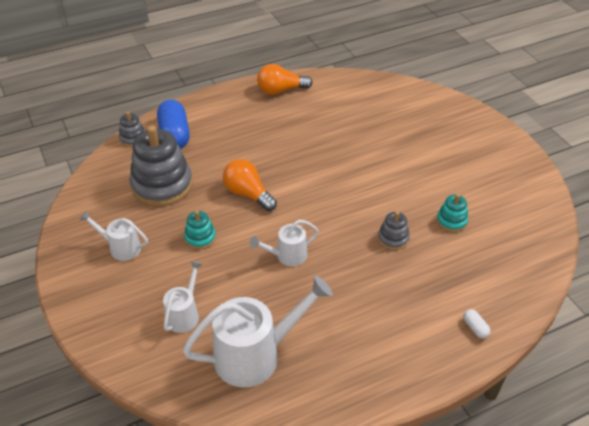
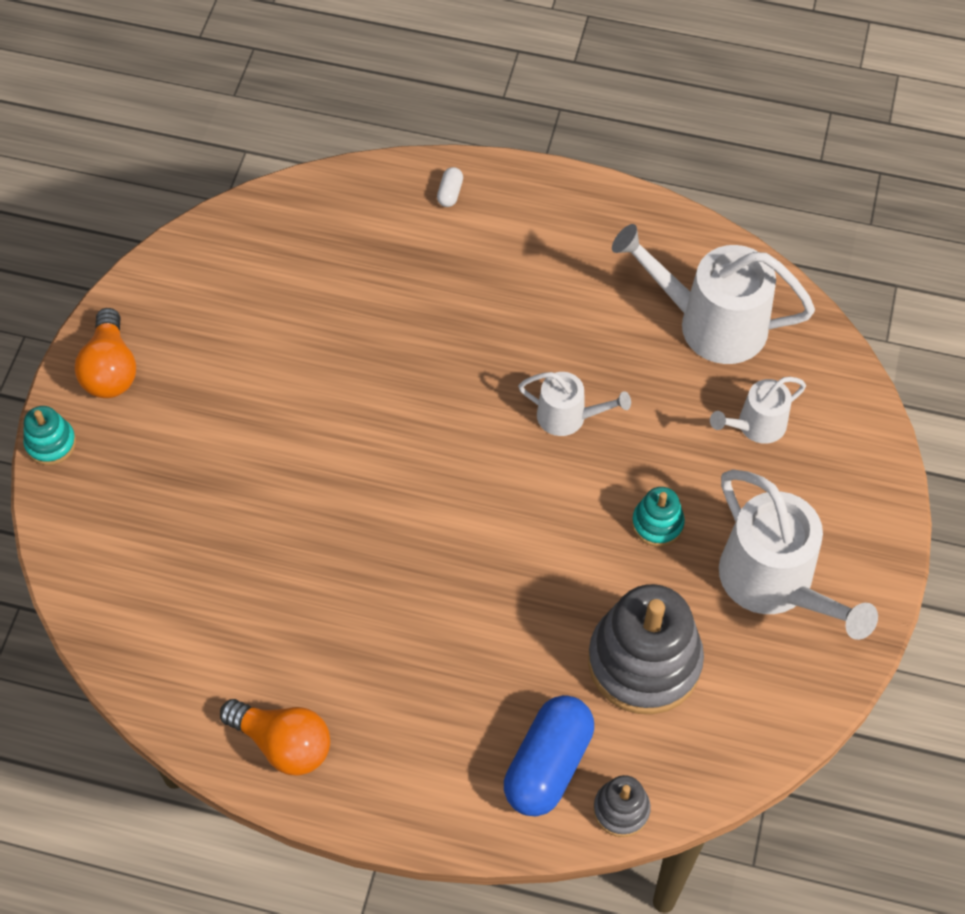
camera: 140 degrees left, 15 degrees up
white watering can [79,211,148,261] -> white watering can [719,469,878,640], size x1.85
orange light bulb [223,159,277,211] -> orange light bulb moved to [75,308,136,398]
grey stacking toy [378,211,410,250] -> none
turquoise stacking toy [437,194,468,232] -> turquoise stacking toy moved to [23,406,76,465]

